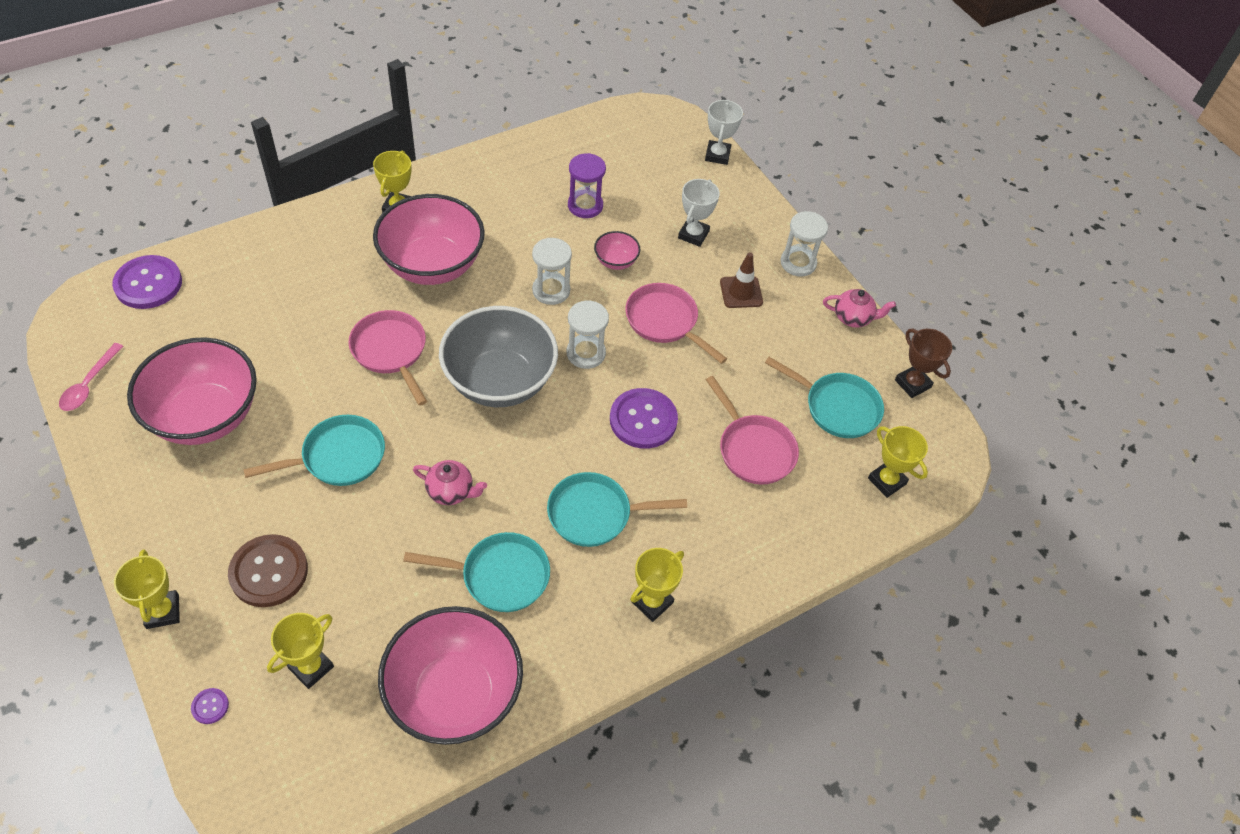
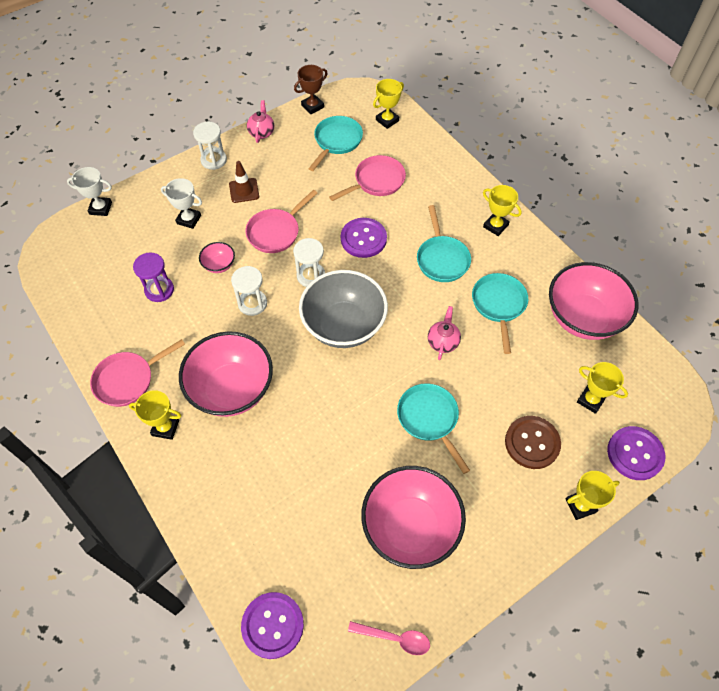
camera: 90 degrees left, 5 degrees up
purple button [191,688,229,724] -> purple button [607,426,665,480], size x2.30
pink pan [348,310,427,406] -> pink pan moved to [90,339,185,407]

